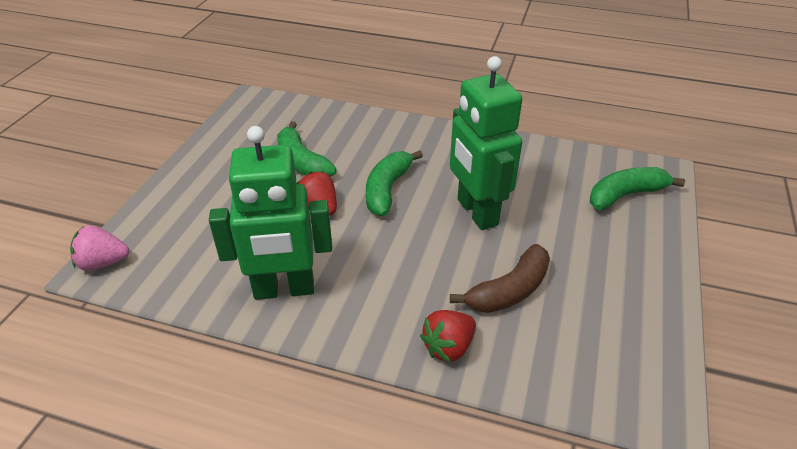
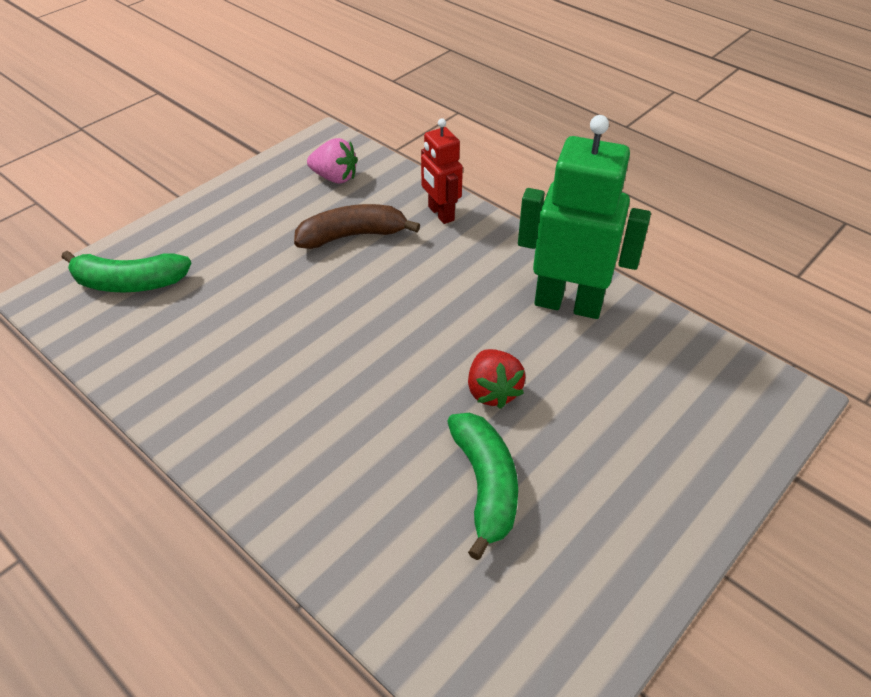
camera: 155 degrees left, 5 degrees up
pink strawberry [70,225,129,271] -> pink strawberry moved to [307,138,358,183]
green banana [366,150,423,216] -> none
red strawberry [420,310,476,363] -> red robot [421,118,463,224]
green robot [450,56,522,230] -> none

